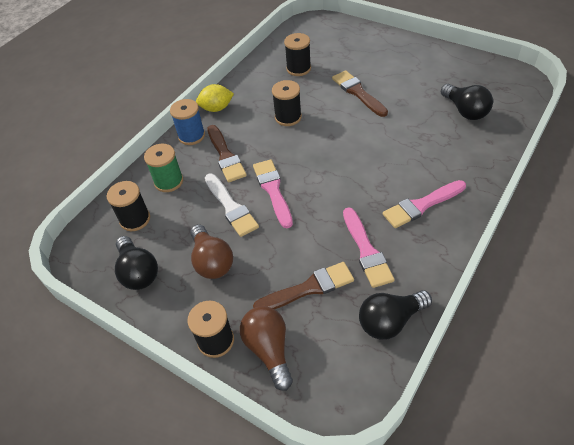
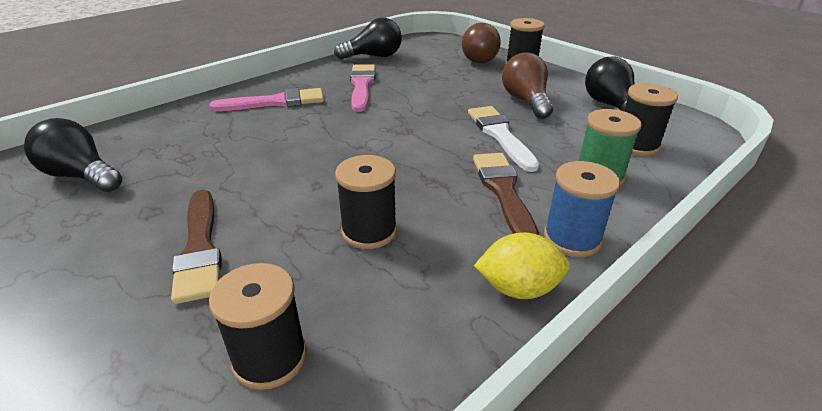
camera: 170 degrees left, 15 degrees down
pink brush [253,159,293,228] -> none
brown brush [253,262,354,309] -> none
black light bulb [441,84,493,120] -> black light bulb turned 45 degrees counterclockwise [24,118,122,192]

